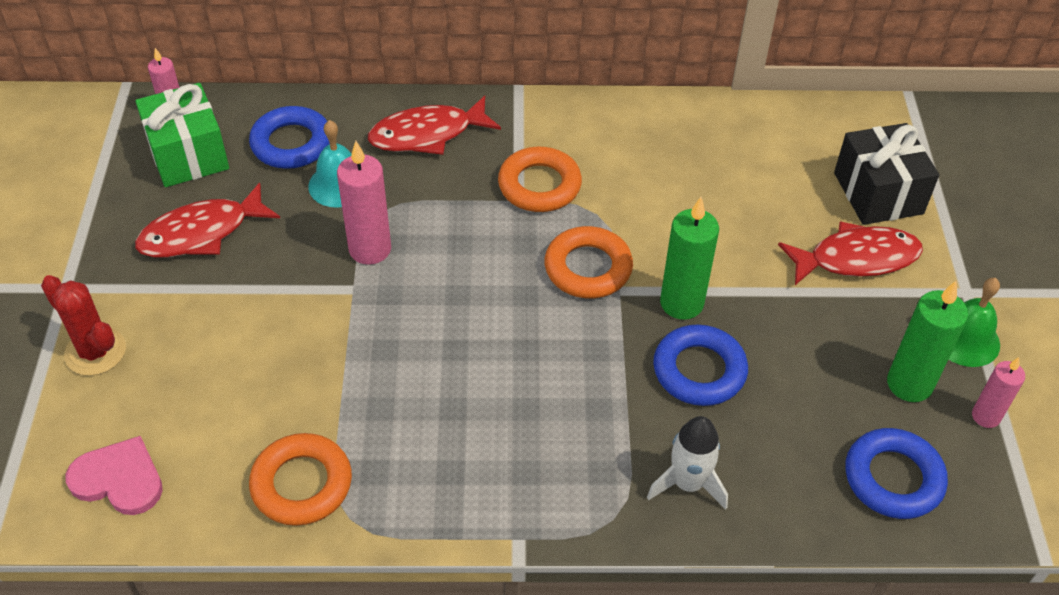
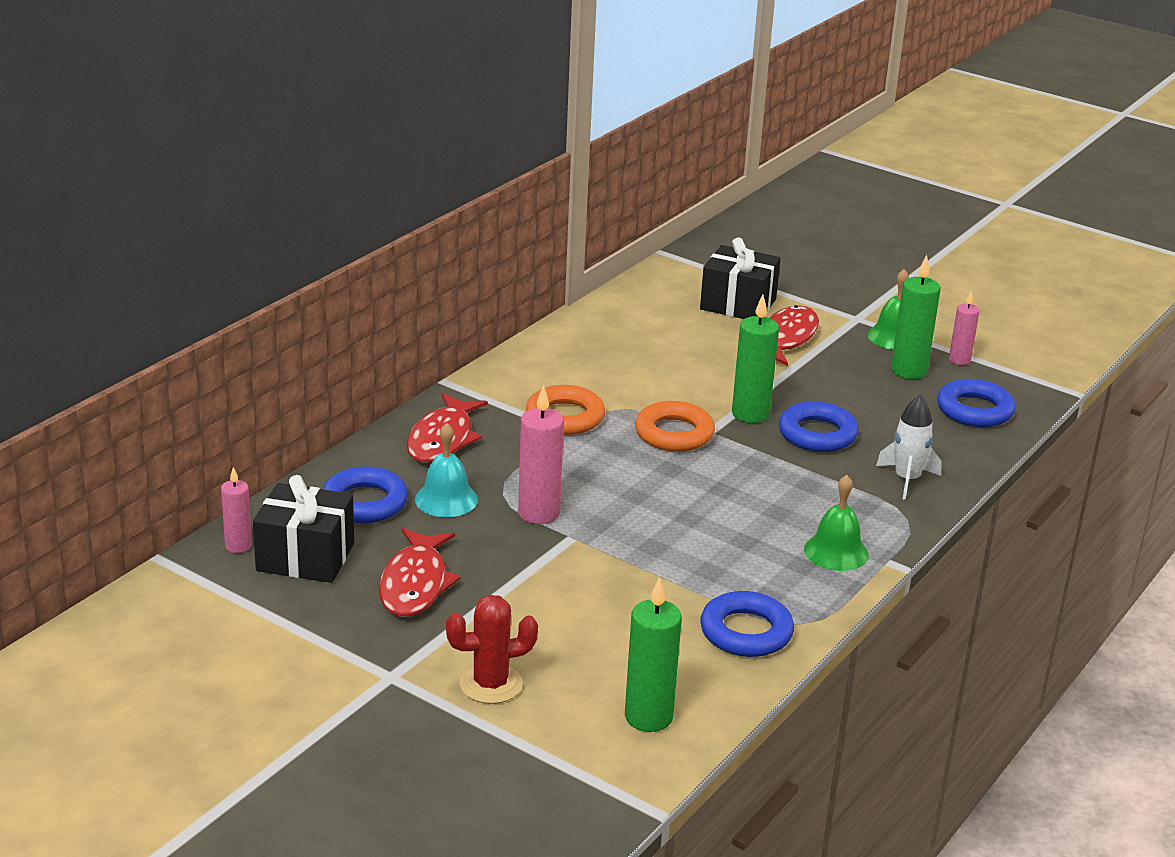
camera: 55 degrees left, 20 degrees down
pink heart [65,436,163,515] -> green candle [625,577,682,732]
green gift [135,83,229,187] -> black gift [253,475,354,583]
orange ring [249,433,352,526] -> blue ring [700,591,794,657]
none -> green bell [804,475,869,571]

